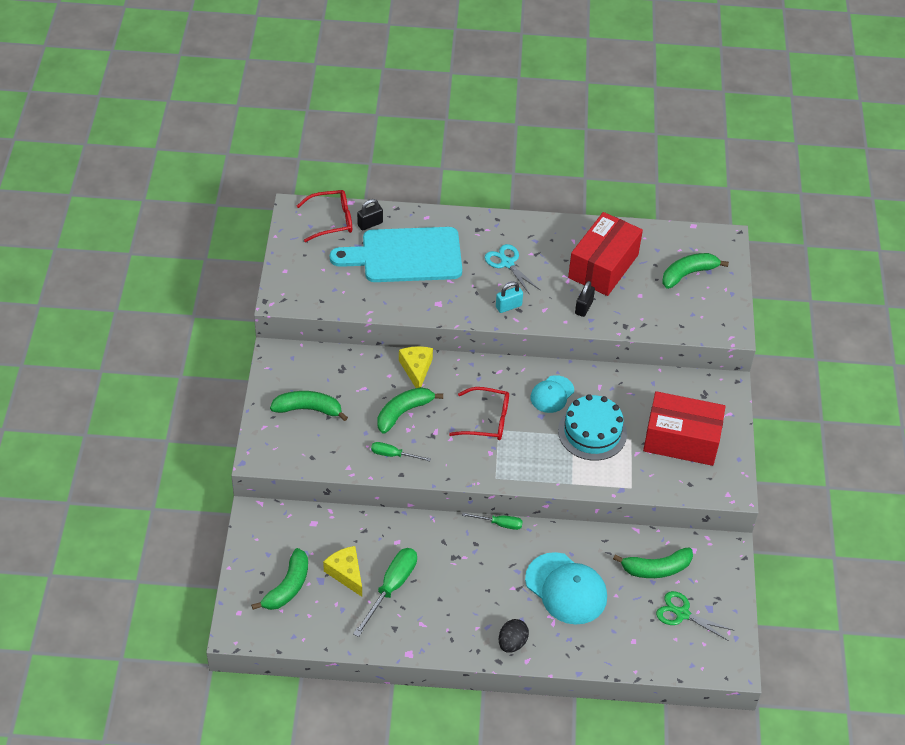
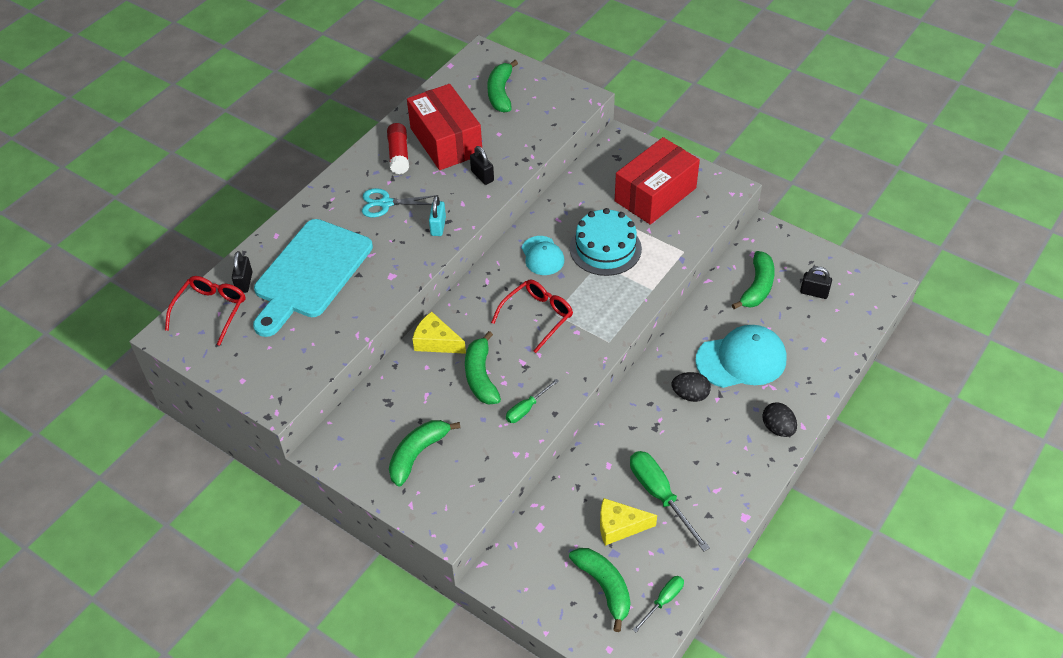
camera: 55 degrees left, 0 degrees up
green screwdriver [462,513,523,530] -> green screwdriver moved to [633,576,684,632]
green scissors [656,591,733,641] -> black padlock [800,266,832,299]
none -> red glue stick [387,123,409,174]
none -> black egg [672,372,711,402]

